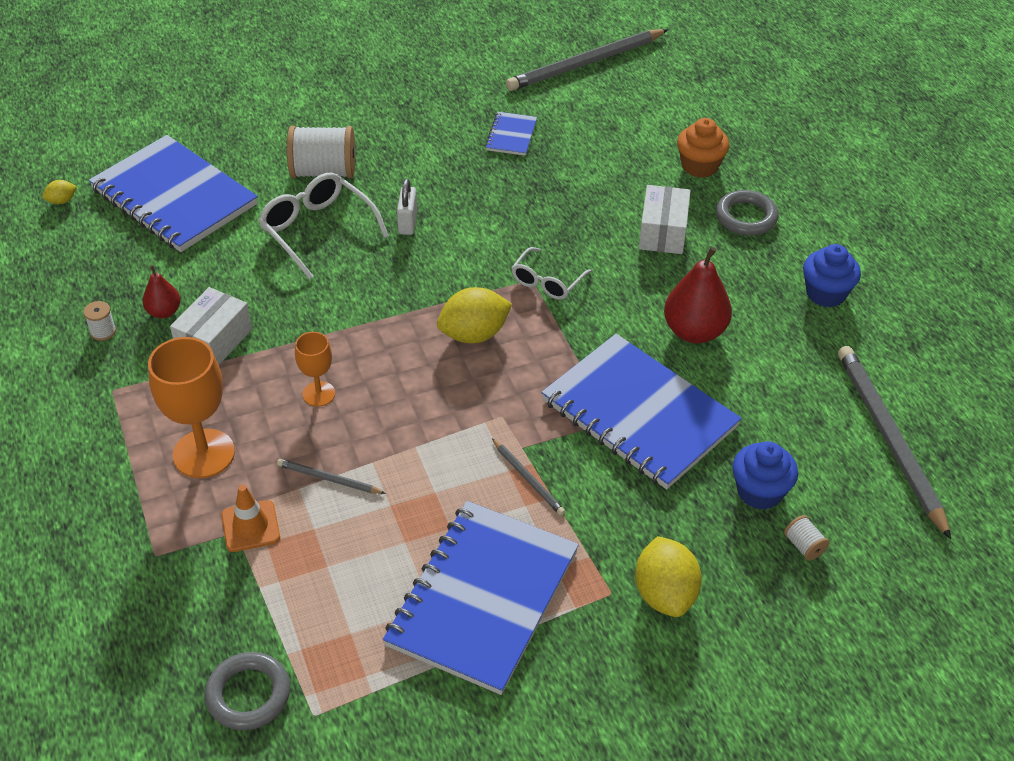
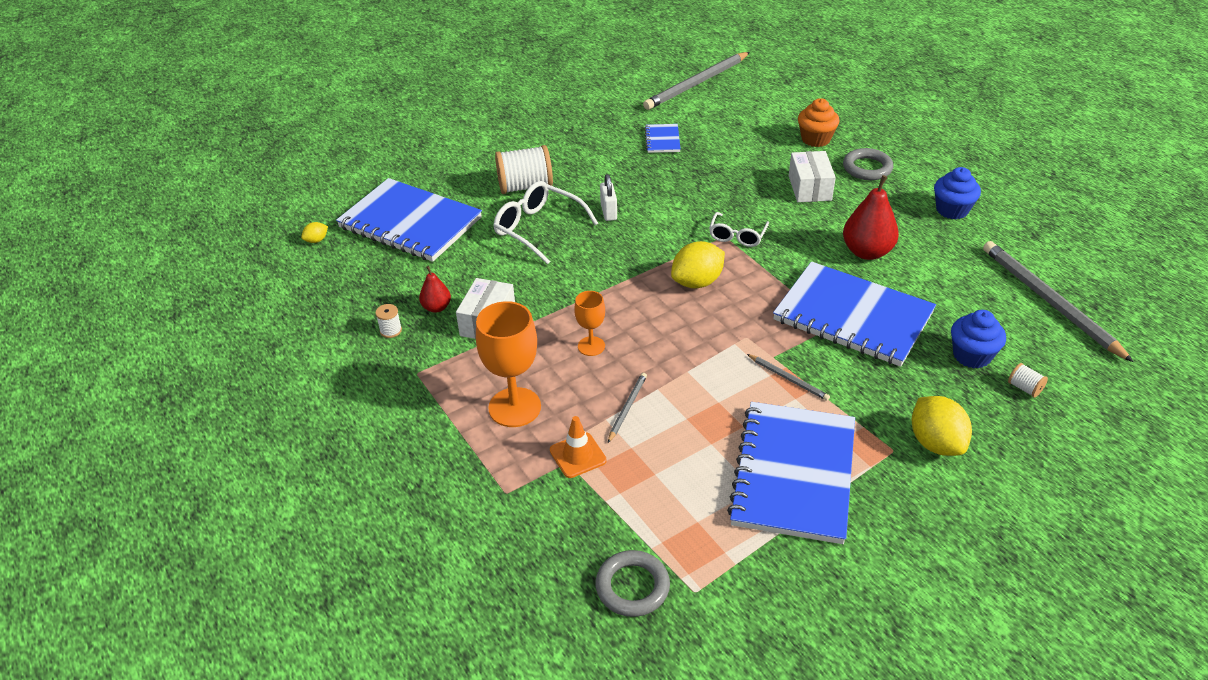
camera: 10 degrees left, 5 degrees down
grey pencil [277,459,386,494] -> grey pencil turned 105 degrees clockwise [608,373,647,443]

